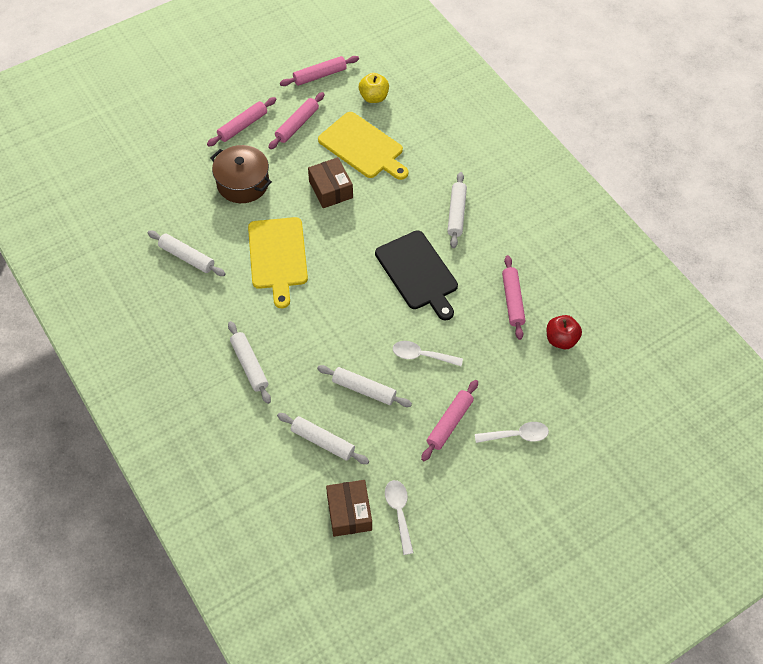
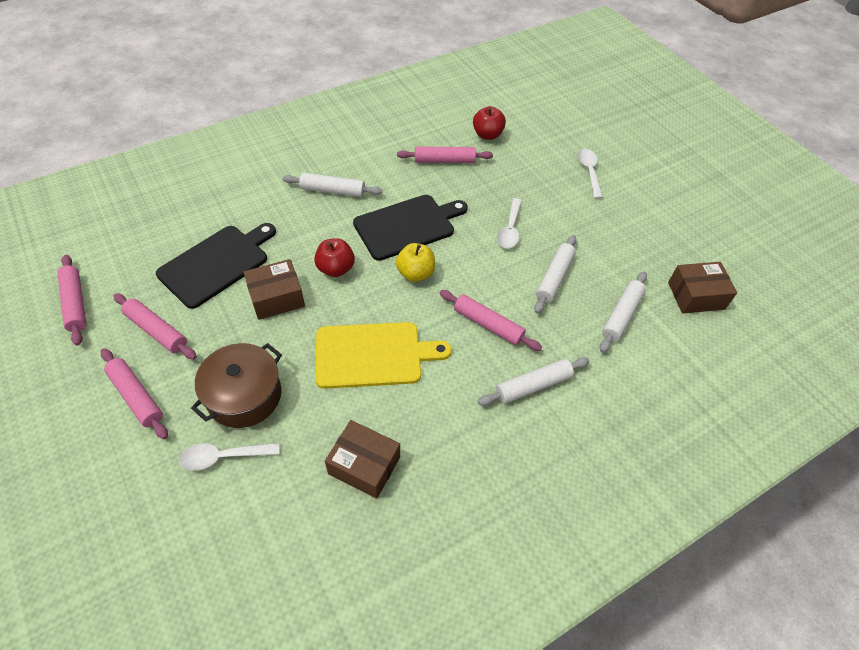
camera: 90 degrees left, 5 degrees down
white rolling pin [147,230,226,276] -> brown box [325,420,400,499]
yellow cutting board [318,112,408,180] -> black cutting board [156,223,276,309]
yellow apple [359,73,389,103] -> yellow apple moved to [396,243,435,282]
white spoon [385,480,414,555] -> white spoon moved to [178,443,279,471]
pink rolling pin [421,380,478,461] -> pink rolling pin moved to [440,290,542,351]
none -> red apple [314,238,355,277]

